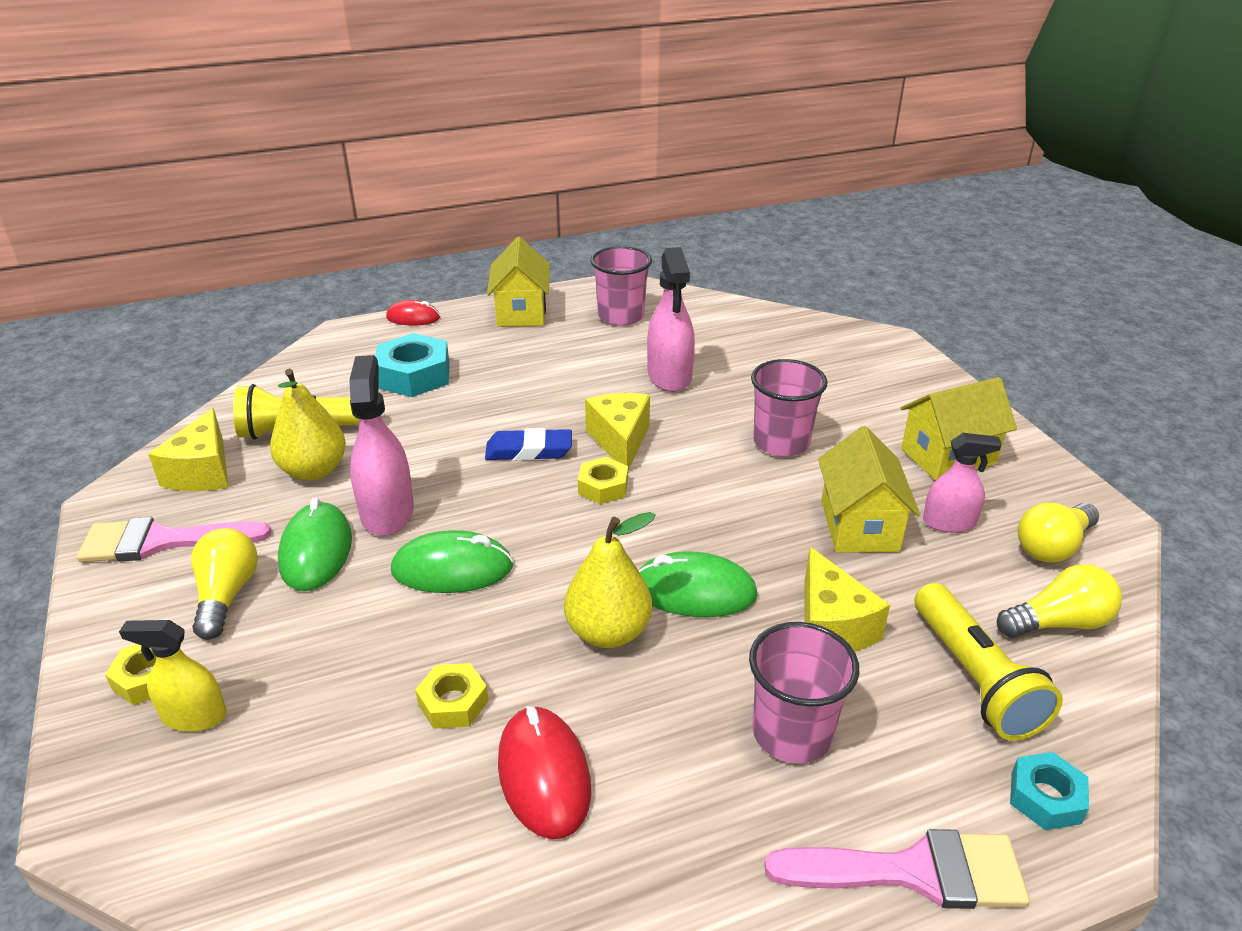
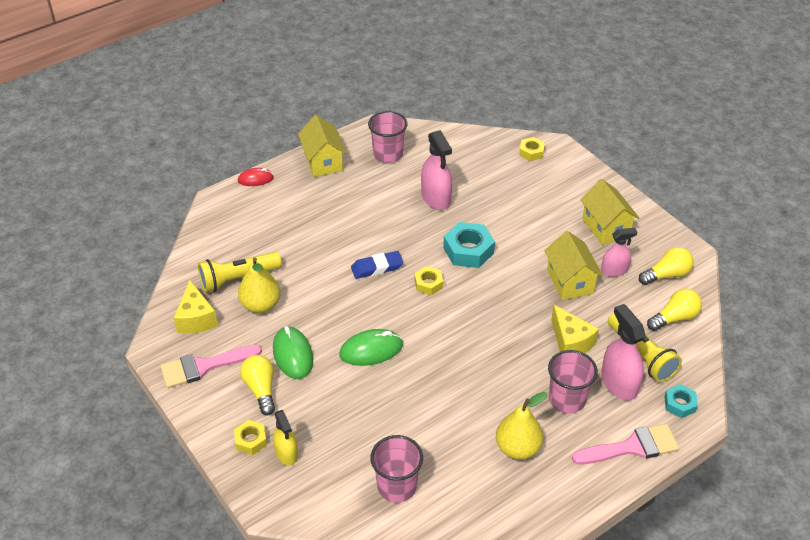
camera: 15 degrees left, 10 degrees up
yellow spray bottle [119,620,227,732] -> yellow spray bottle turned 105 degrees counterclockwise [273,410,298,466]
pink spray bottle [349,355,414,536] -> pink spray bottle moved to [601,304,645,401]
turquoise nut [375,333,450,397] -> turquoise nut moved to [443,222,495,268]
yellow nut [415,663,489,729] -> yellow nut moved to [519,137,545,161]
red mouse [498,706,591,839] -> none
yellow pear [564,512,656,648] -> yellow pear moved to [496,392,547,460]
yellow cheese [585,393,650,470] -> none
green mouse [638,551,758,617] -> none
pink cup [751,359,828,457] -> pink cup moved to [371,435,423,502]
yellow house [901,377,1017,480] -> yellow house turned 75 degrees counterclockwise [580,179,640,245]
yellow light bulb [1018,503,1099,563] -> yellow light bulb turned 150 degrees counterclockwise [639,247,694,285]

